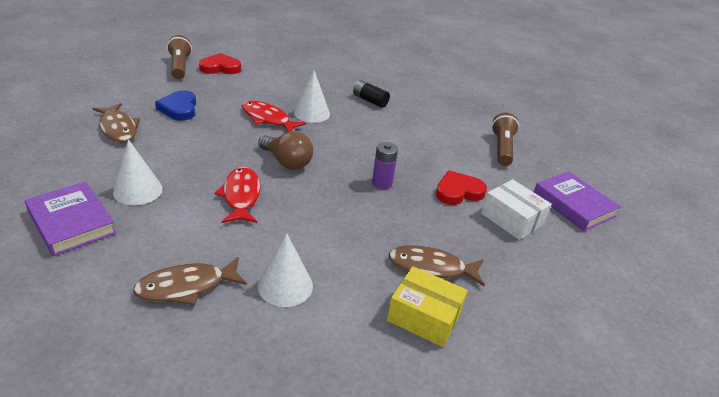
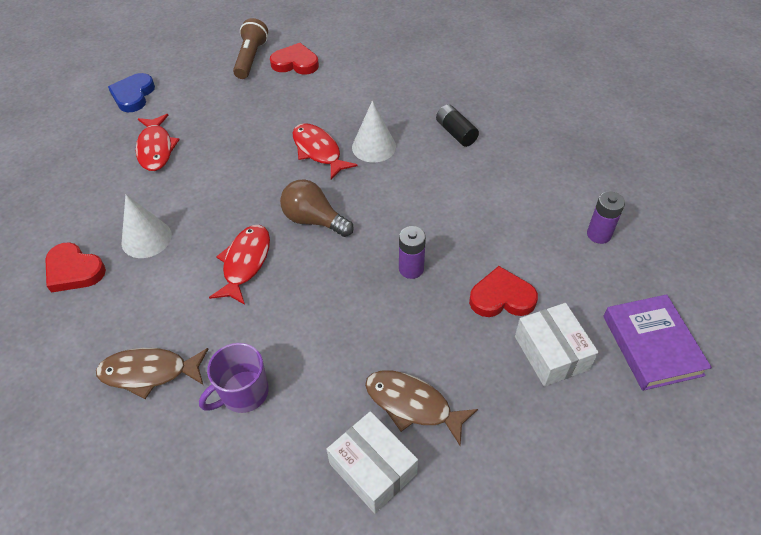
camera: 25 degrees right, 15 degrees up
purple book [25,181,116,256] -> red heart [45,242,106,293]
brown fish [93,103,140,143] -> red fish [136,114,180,171]
blue heart [155,90,196,121] -> blue heart moved to [108,73,155,112]
brown light bulb [258,131,313,170] -> brown light bulb turned 150 degrees clockwise [280,179,354,237]
white cone [258,233,313,307] -> purple mug [199,343,269,413]
yellow box [387,266,468,347] -> white box [326,411,418,513]
brown flashlight [491,112,519,166] -> purple battery [587,191,625,244]

